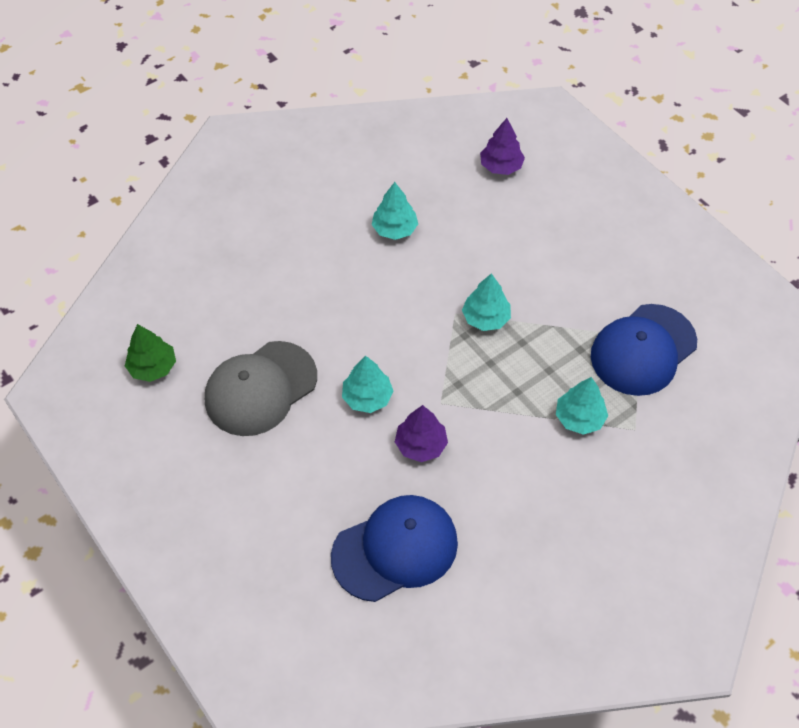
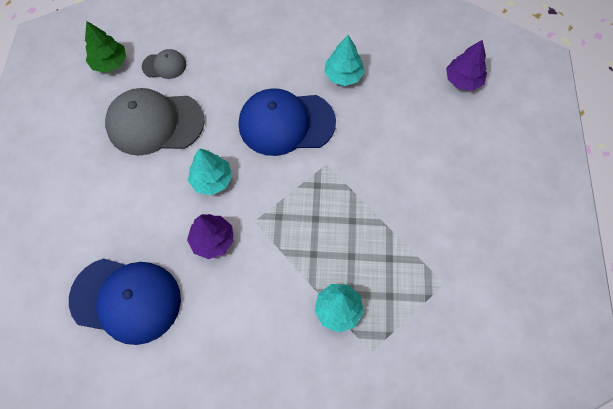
camera: 40 degrees right, 10 degrees up
turquoise tree [462,273,511,331] -> none
blue cap [591,304,697,396] -> blue cap moved to [239,88,336,156]
none -> grey cap [142,49,186,79]

